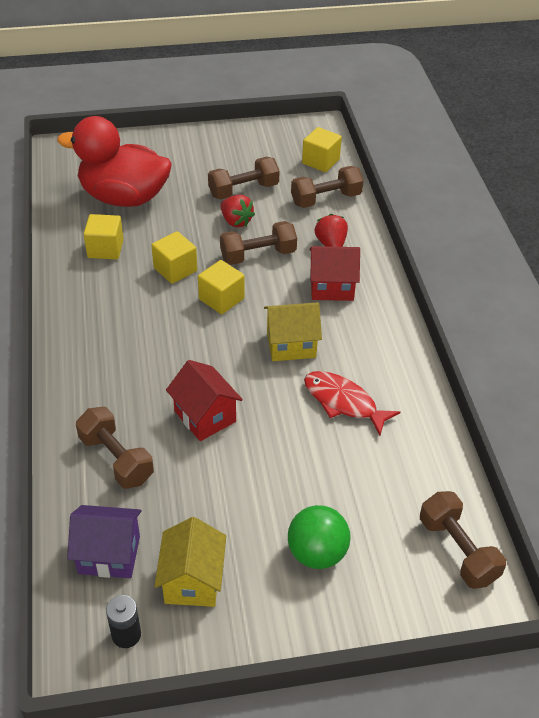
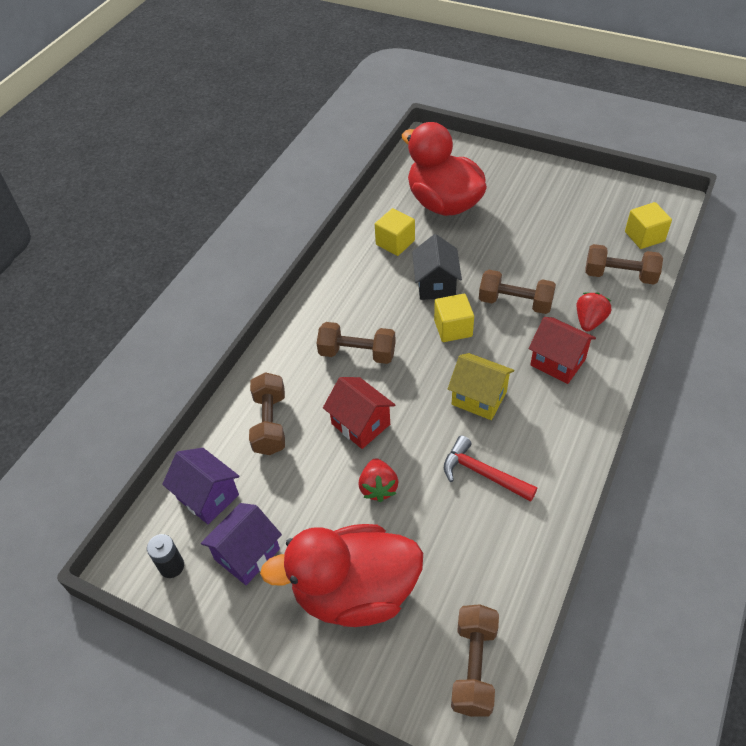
camera: 40 degrees right, 5 degrees up
yellow cube [151,231,197,284] -> black house [412,234,462,300]
yellow house [154,517,226,607] -> purple house [201,503,282,585]
red house [166,360,243,441] -> red house turned 45 degrees counterclockwise [323,377,395,449]
brown dumbbell [208,157,280,199] -> brown dumbbell moved to [317,322,396,364]
red strawberry [220,195,255,227] -> red strawberry moved to [358,458,398,502]
green ball [288,505,351,569] -> red duck [260,524,423,627]
red fish [304,371,400,435] -> red hammer [444,436,537,502]

